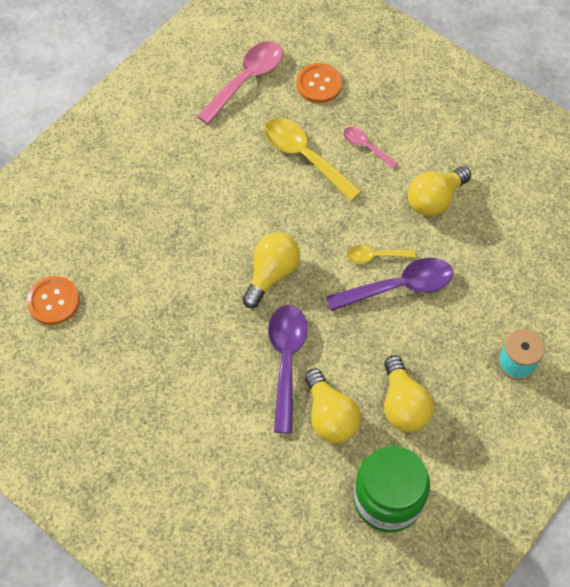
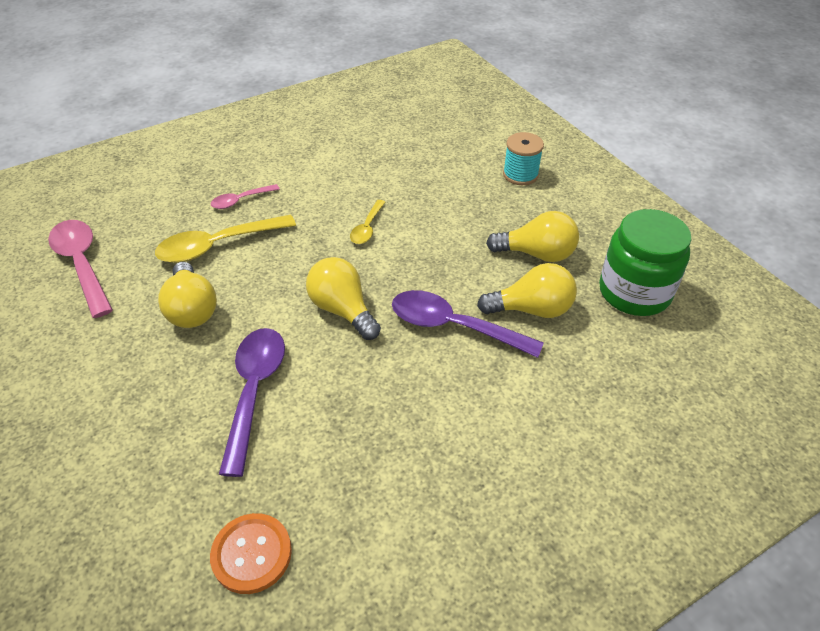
camera: 70 degrees left, 15 degrees down
orange button [296,63,343,103] -> none
purple spoon [326,258,453,311] -> purple spoon moved to [219,328,285,477]
yellow light bulb [408,166,471,216] -> yellow light bulb moved to [158,262,217,328]

